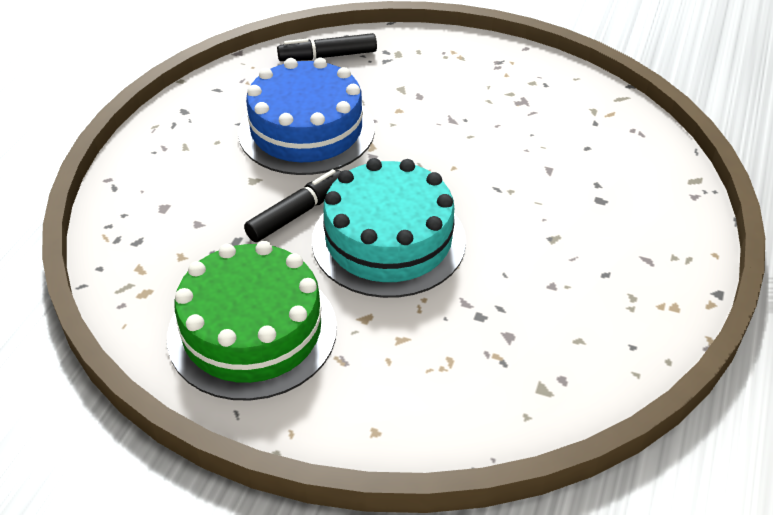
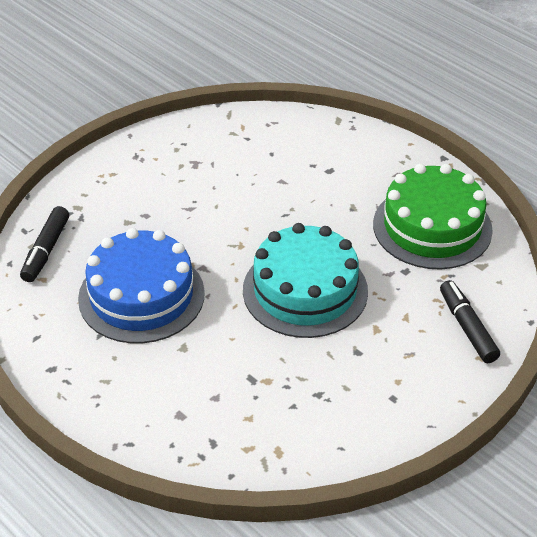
camera: 65 degrees left, 0 degrees up
green cake [167,241,337,401] -> green cake moved to [373,164,493,270]
black marker [244,169,341,242] -> black marker moved to [440,280,500,363]

